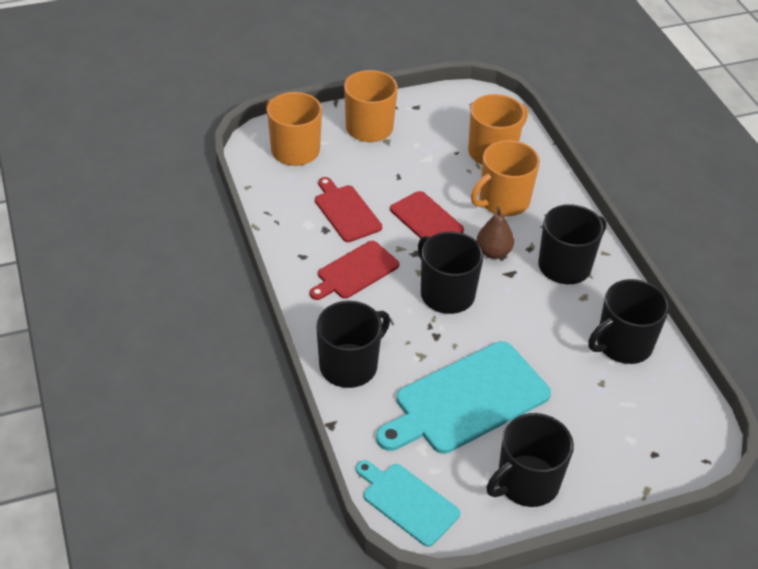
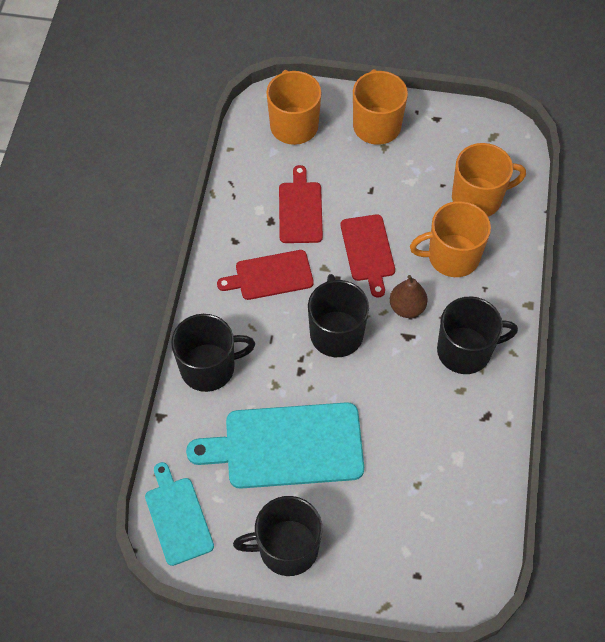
camera: 30 degrees right, 15 degrees up
black mug [588,279,669,364] -> none

